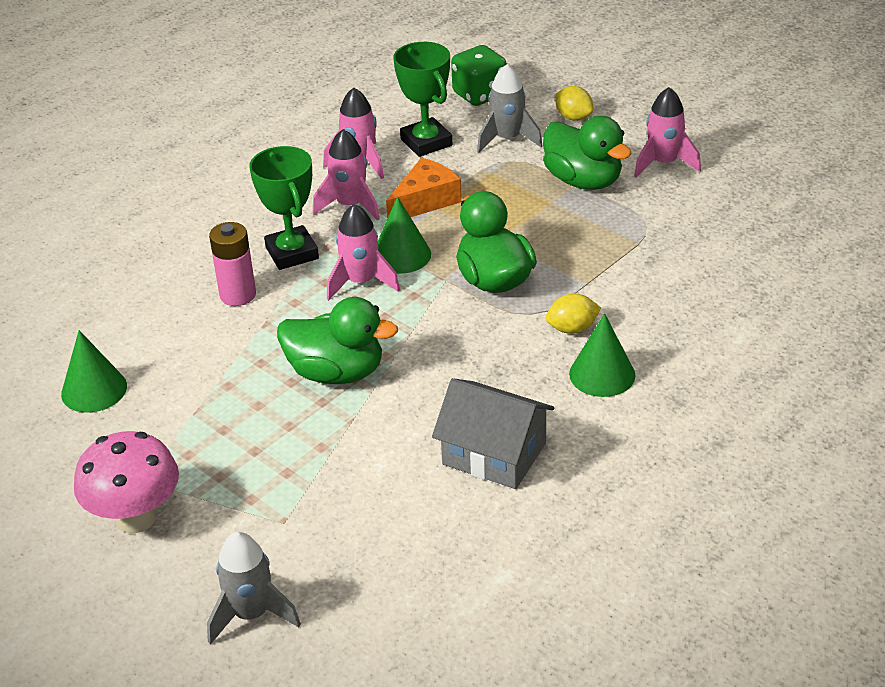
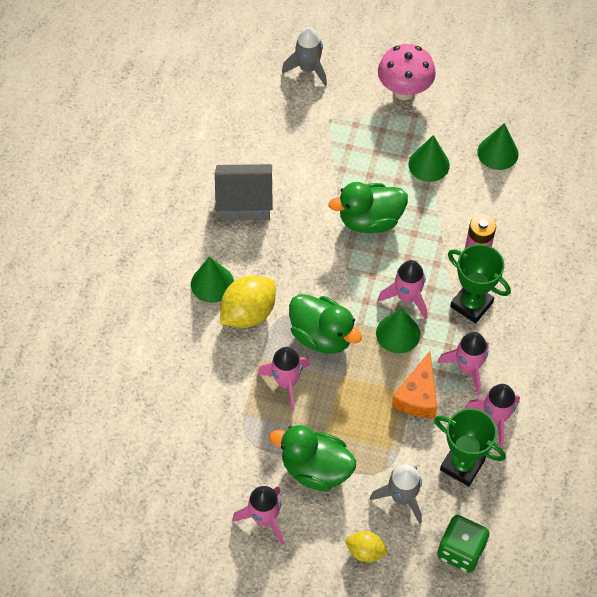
camera: 150 degrees right, 20 degrees up
yellow lemon [546,293,601,334] -> yellow lemon [220,275,276,328], size x1.76
none -> pink rocket [257,347,310,410]
none -> green cone [408,135,450,182]

